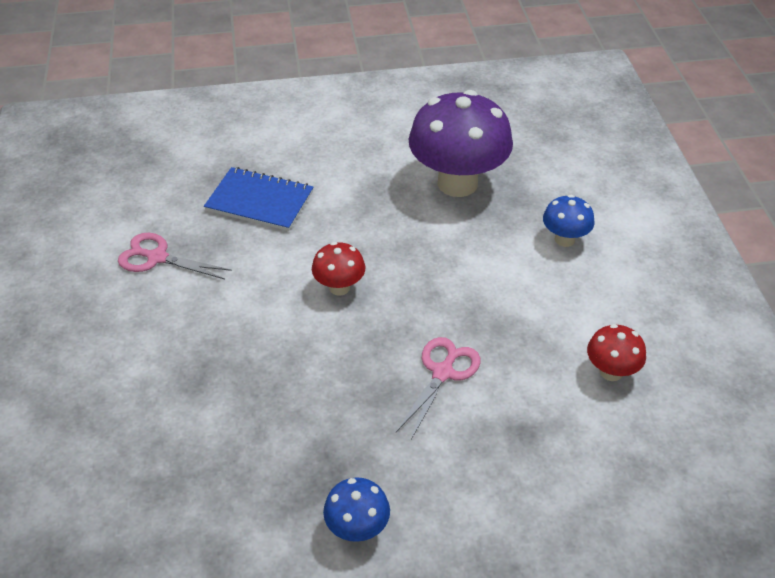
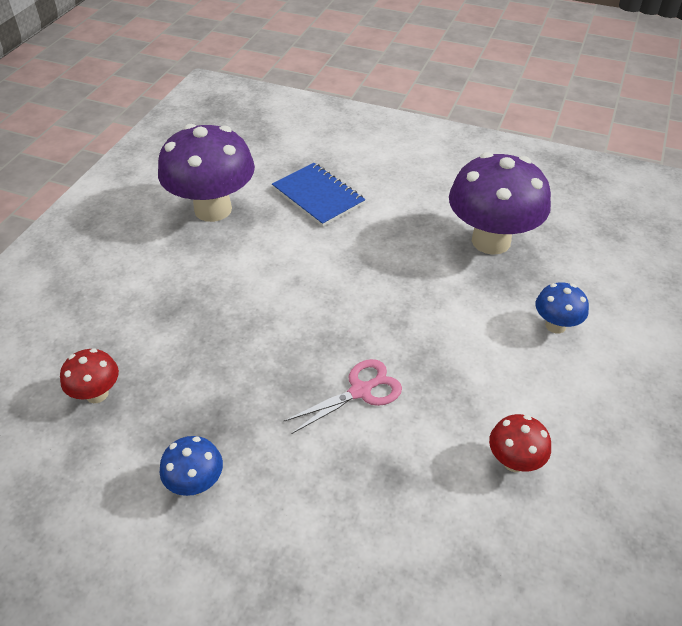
camera: 30 degrees right, 0 degrees up
pink scissors [118,233,231,280] -> purple mushroom [158,124,255,222]
red mushroom [312,242,365,296] -> red mushroom moved to [60,348,119,403]

